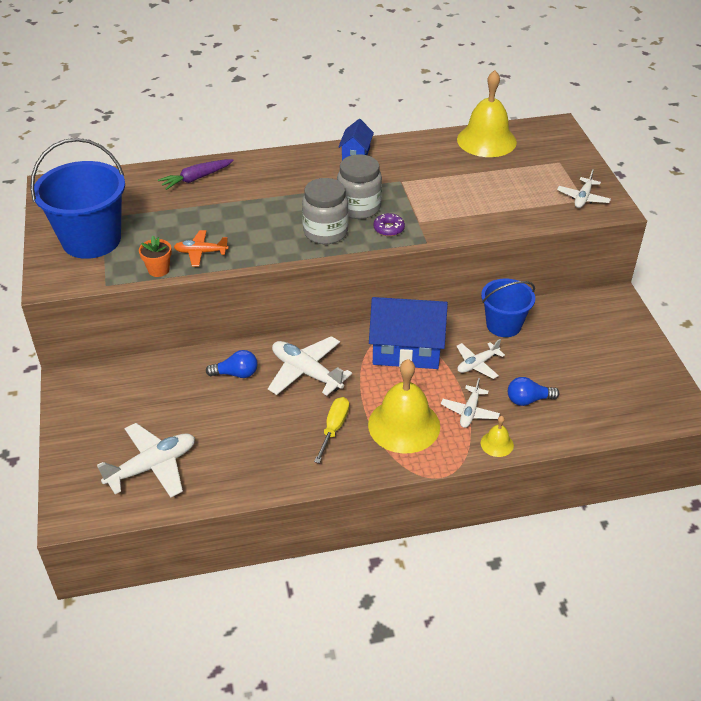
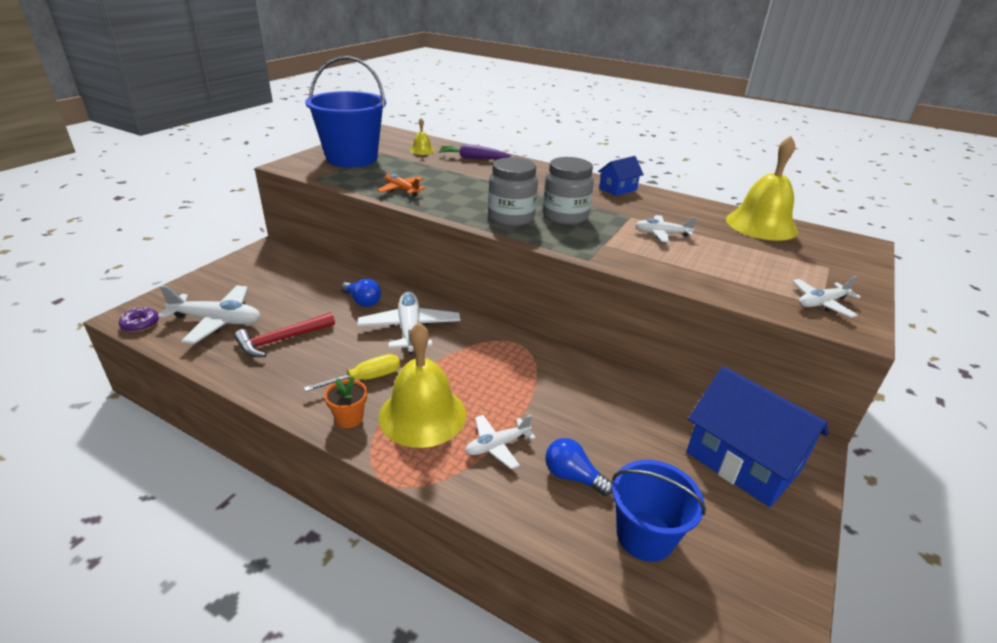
camera: 40 degrees right, 10 degrees down
orange flower pot [139,236,172,277] -> orange flower pot moved to [324,377,367,428]
blue house [369,297,448,369] -> blue house moved to [686,366,829,507]
purple donut [373,213,405,236] -> purple donut moved to [119,307,159,332]
white plane [456,339,505,379] -> white plane moved to [635,215,697,242]
blue bucket [481,279,535,337] -> blue bucket moved to [612,460,706,562]
yellow bell [481,416,514,457] -> yellow bell moved to [410,118,435,155]
none -> red hammer [234,312,335,357]

